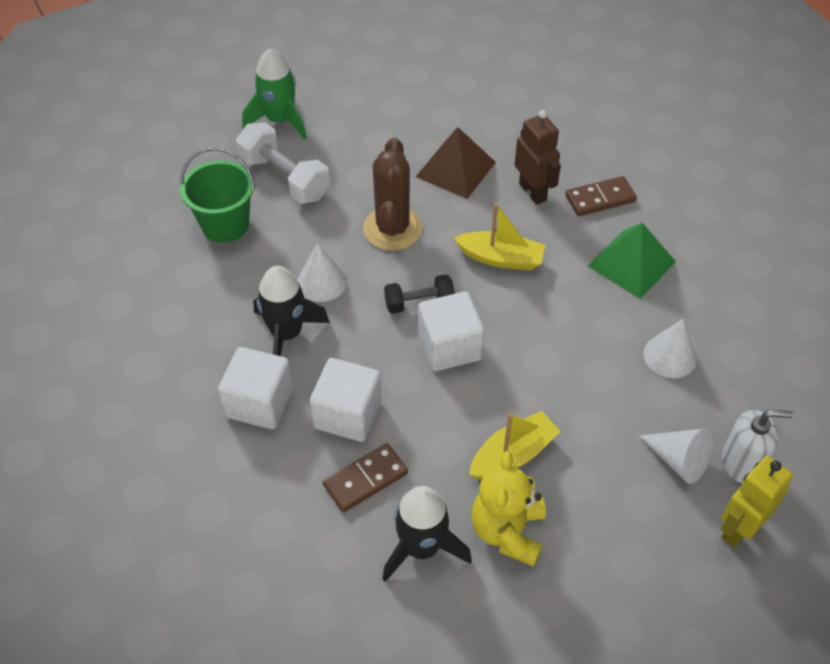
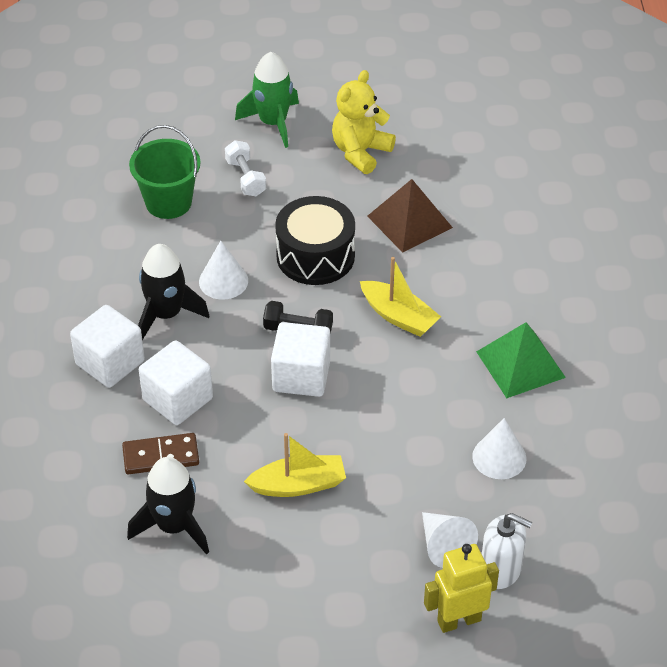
camera: 25 degrees right, 5 degrees down
white dumbbell [236,122,330,204] -> white dumbbell [225,140,266,196], size x0.61
brown cactus [363,138,422,251] -> black drum [275,196,355,285]
yellow teddy bear [472,451,546,567] -> yellow teddy bear moved to [332,70,396,174]
brown robot [515,110,561,205] -> none
brown domino [565,176,637,216] -> none

